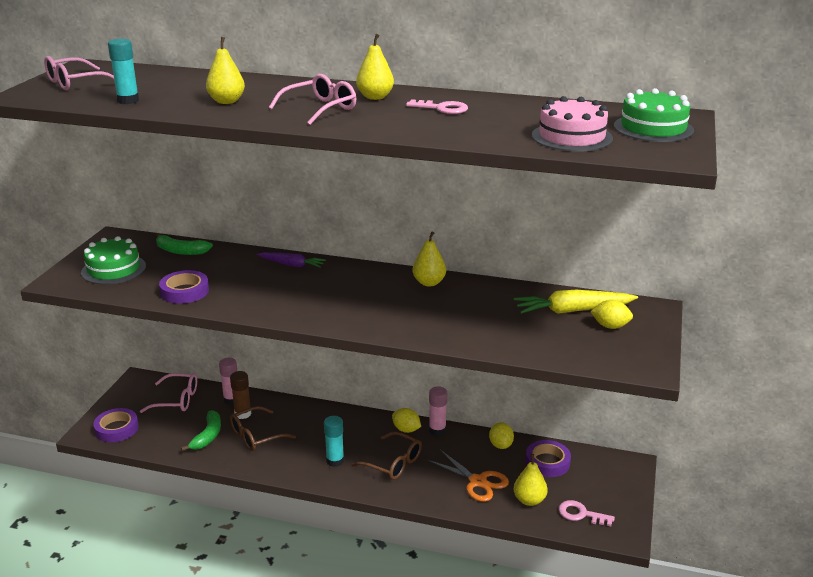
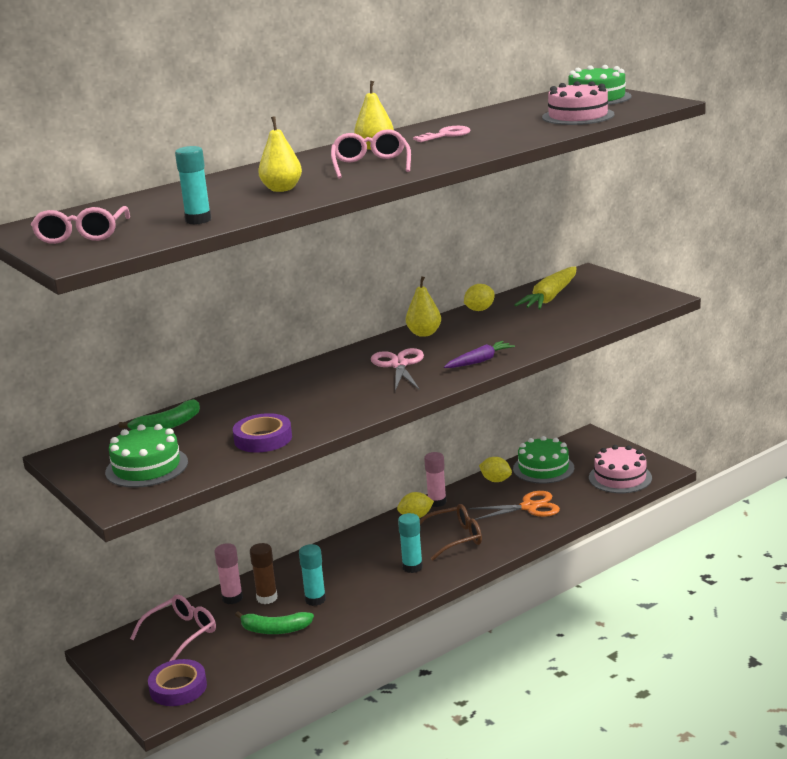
camera: 50 degrees left, 5 degrees down
green banana [181,410,221,451] -> green banana turned 135 degrees clockwise [235,611,314,634]
brown glasses [230,406,296,451] -> turquoise glue stick [299,544,326,606]
purple carrot [257,252,326,268] -> purple carrot moved to [444,341,515,368]
yellow pear [513,454,548,506] -> none
purple tape [526,440,571,477] -> green cake [513,436,574,484]
pink key [559,500,615,526] -> pink cake [589,445,652,493]
yellow lemon [590,300,633,329] -> yellow lemon moved to [464,284,495,311]
none -> pink scissors [371,348,424,391]

